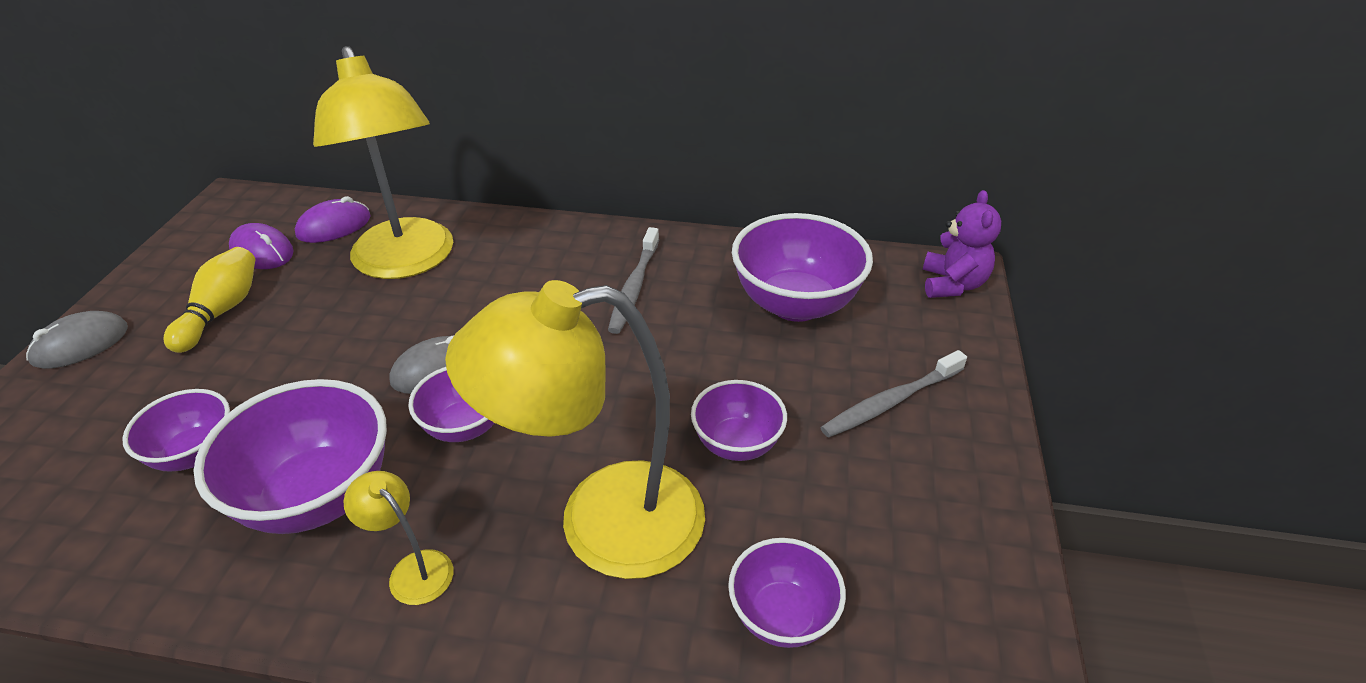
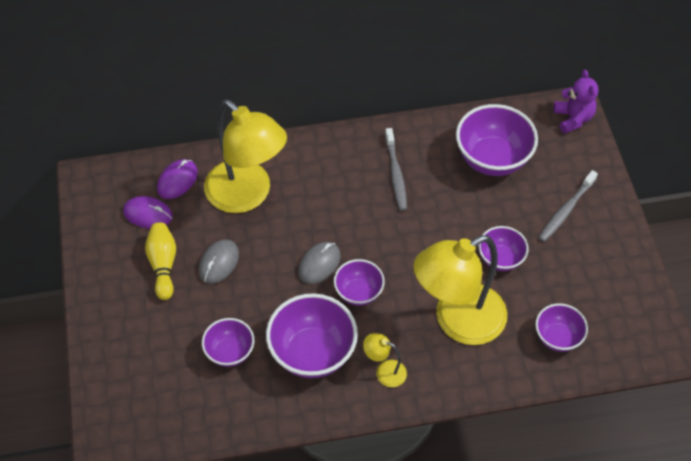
camera: 20 degrees left, 15 degrees up
grey mouse [26,311,128,369] -> grey mouse moved to [199,240,239,284]

